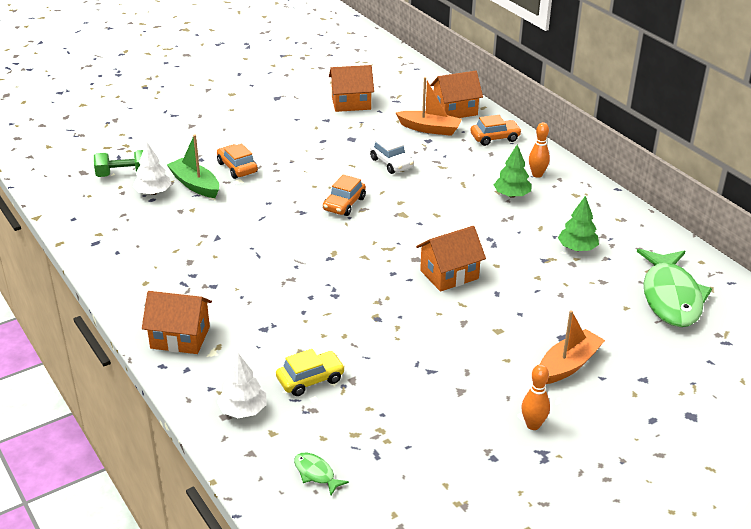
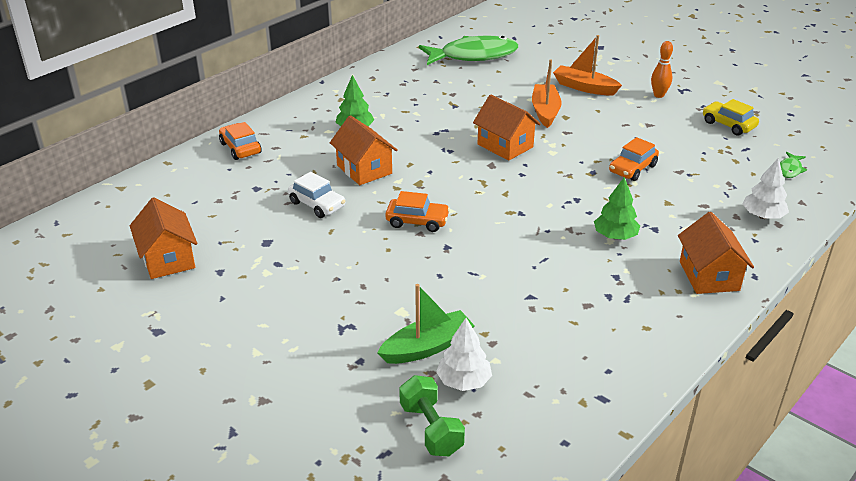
camera: 105 degrees left, 0 degrees up
green boat [167,135,219,198] -> green boat turned 150 degrees counterclockwise [377,284,475,364]
orange car [217,144,258,179] -> orange car moved to [609,137,659,181]
yellow car [276,349,345,396] -> yellow car moved to [703,99,759,136]
white car [370,135,414,174] -> white car turned 90 degrees clockwise [288,172,345,218]
orange boat [396,77,462,136] -> orange boat moved to [532,59,562,128]
orange house [430,71,483,118] -> orange house moved to [330,115,398,185]
orange bowling pin [529,122,550,178] -> none
green tree [558,196,599,251] -> green tree moved to [594,177,640,240]

